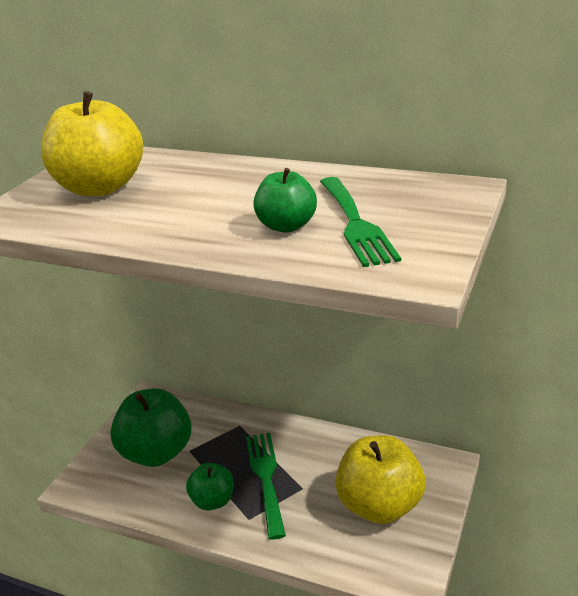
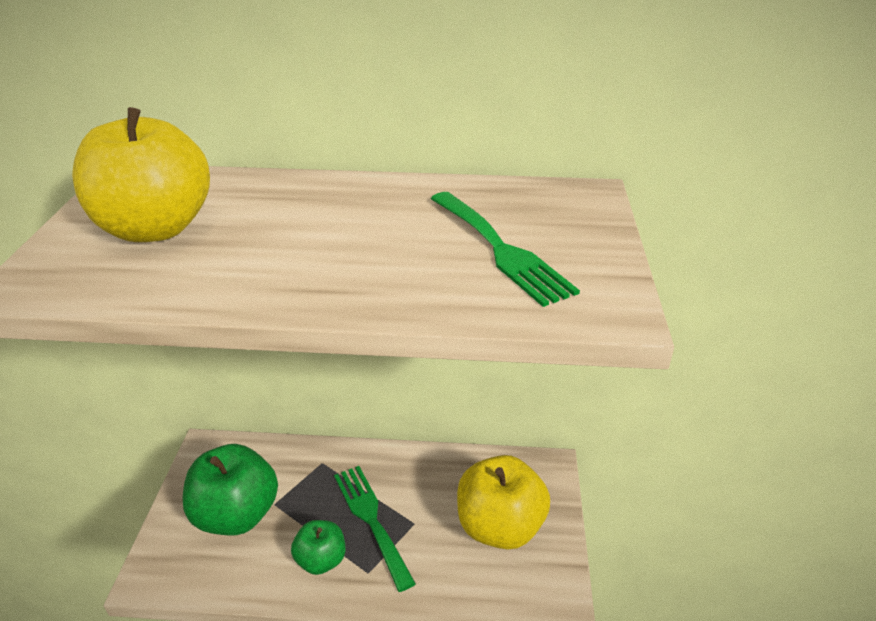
camera: 20 degrees left, 5 degrees up
green apple [253,168,317,233] -> none

